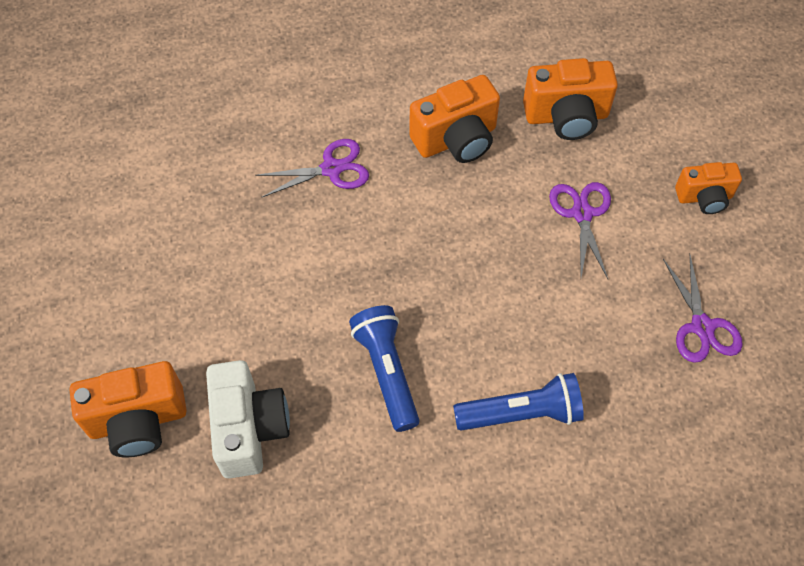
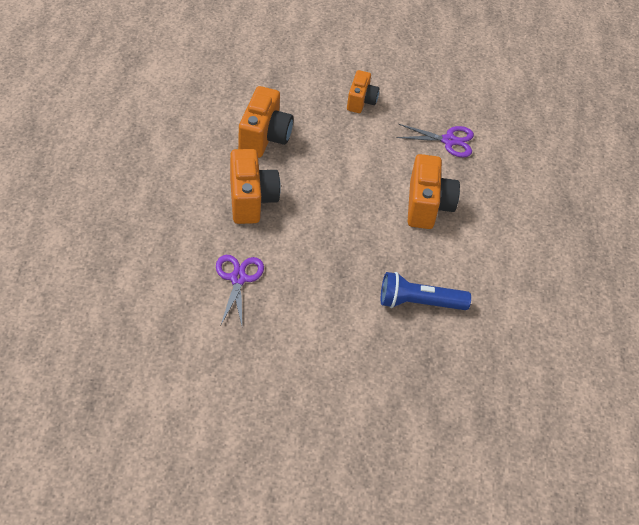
camera: 75 degrees left, 10 degrees down
orange camera [70,361,187,457] -> orange camera moved to [408,154,460,229]
white camera [206,360,290,478] -> none
blue flashlight [453,373,584,431] -> none
purple scissors [549,182,611,279] -> none

